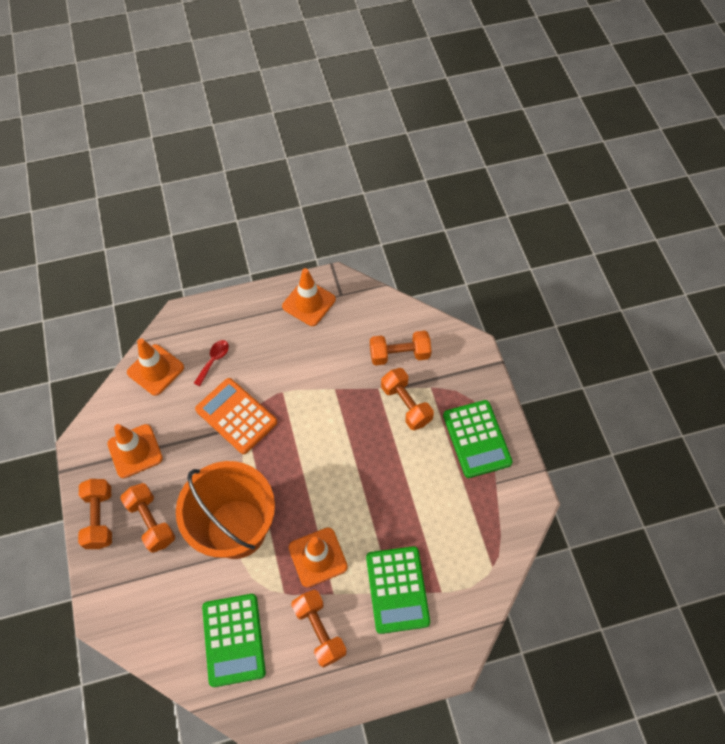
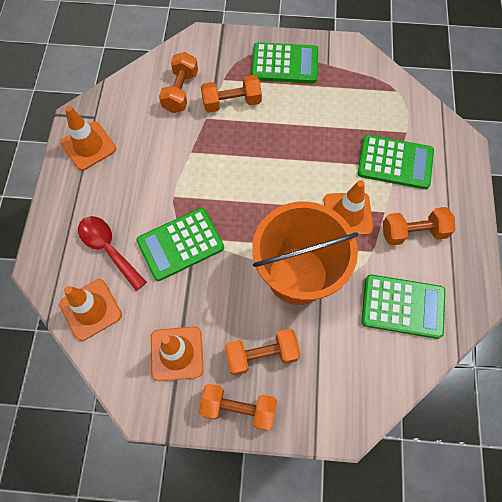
camera: 70 degrees left, 5 degrees up
red spoon [194,340,229,386] -> red spoon [78,216,147,291], size x1.60
orange calculator [195,378,277,454] -> green calculator [136,208,224,281]

